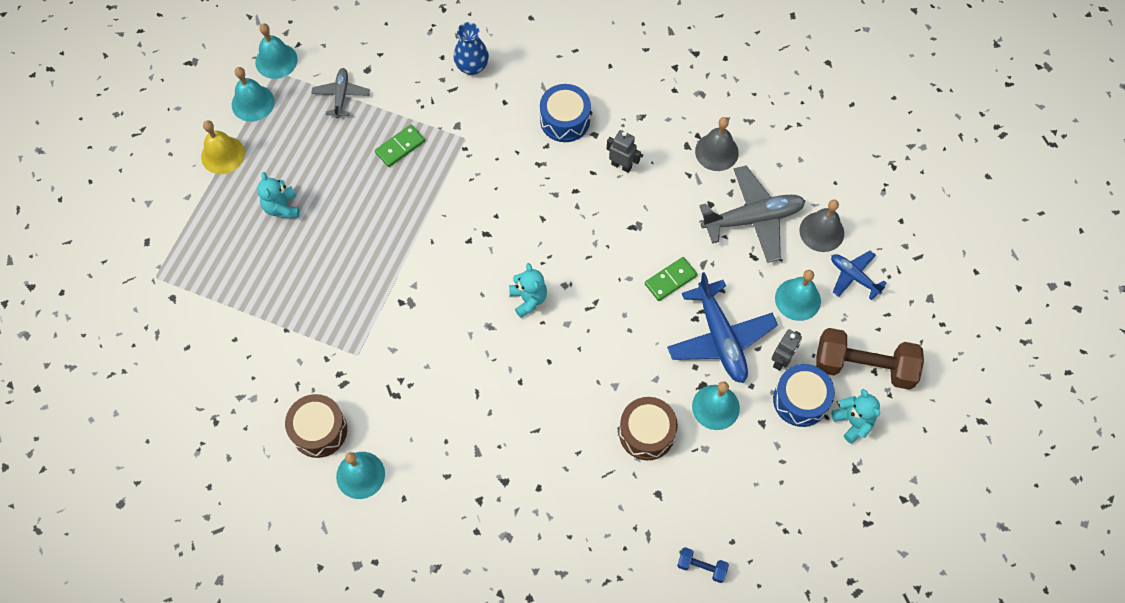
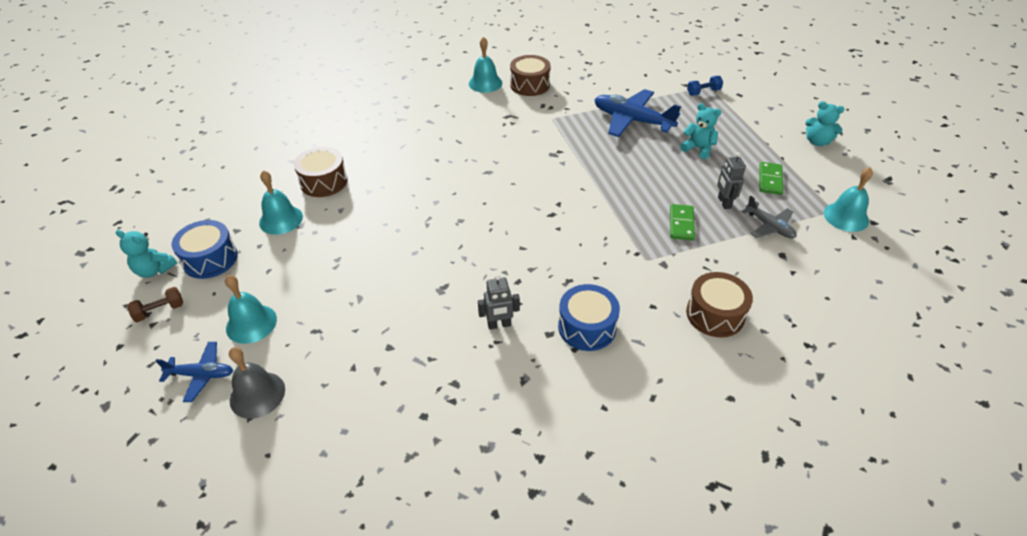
camera: 140 degrees right, 20 degrees down
yellow bell [201,120,245,174] -> none
turquoise bell [232,67,275,122] -> none
blue vase [454,22,489,75] -> brown drum [686,272,753,337]
turquoise teddy bear [509,263,547,318] -> turquoise teddy bear moved to [805,101,845,146]
green domino [645,257,698,301] -> green domino moved to [759,162,783,195]
blue plane [667,272,778,383] -> blue plane moved to [594,89,681,137]
blue dumbbell [677,547,729,583] -> blue dumbbell moved to [687,76,723,95]
grey bell [695,117,739,171] -> none
grey plane [699,166,805,263] -> none
grey robot [771,329,802,371] -> grey robot moved to [717,152,746,209]
brown dumbbell [816,328,924,390] -> brown dumbbell [127,287,183,322], size x0.46

